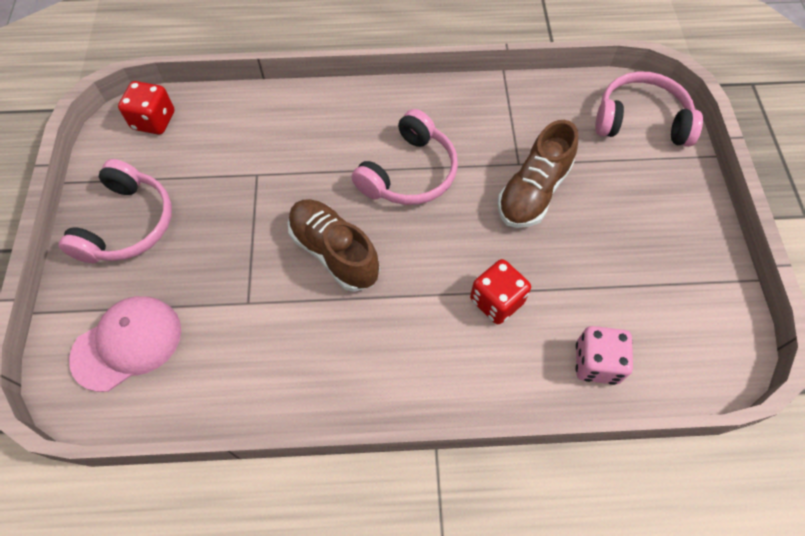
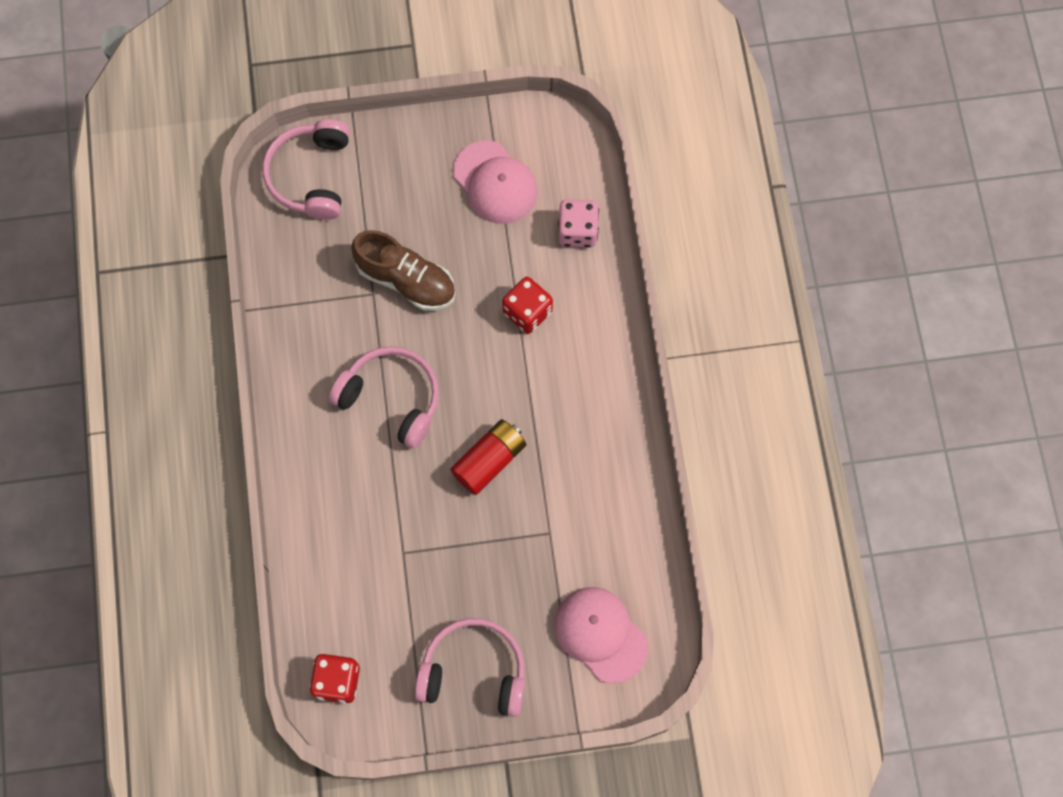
camera: 95 degrees left, 10 degrees up
brown shoe [288,199,380,292] -> red battery [450,419,526,495]
none -> pink cap [453,141,537,224]

